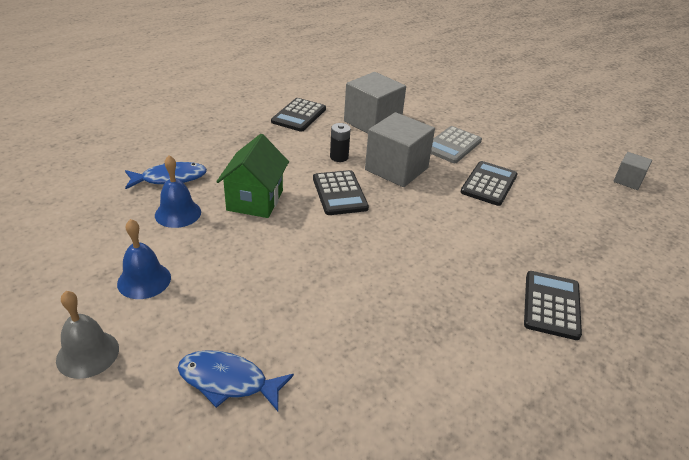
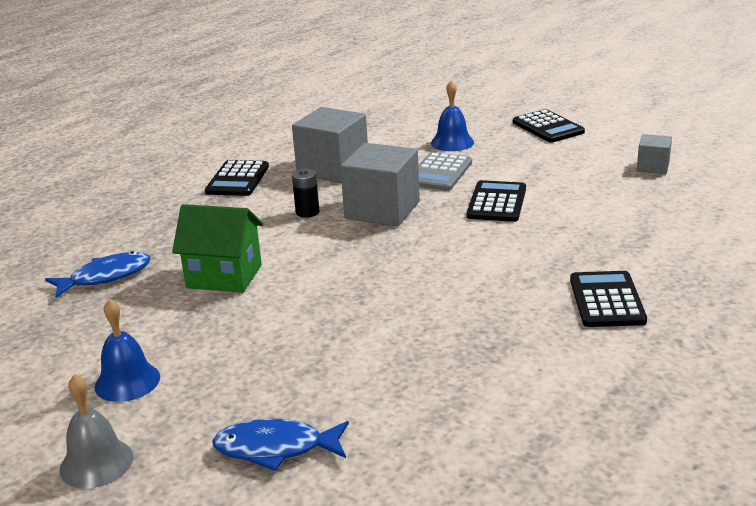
camera: 10 degrees left, 10 degrees down
blue bell [155,155,201,228] -> blue bell moved to [431,80,474,151]
green house [216,134,289,218] -> green house turned 75 degrees counterclockwise [172,204,263,293]
black calculator [313,170,369,215] -> black calculator moved to [513,109,585,143]

